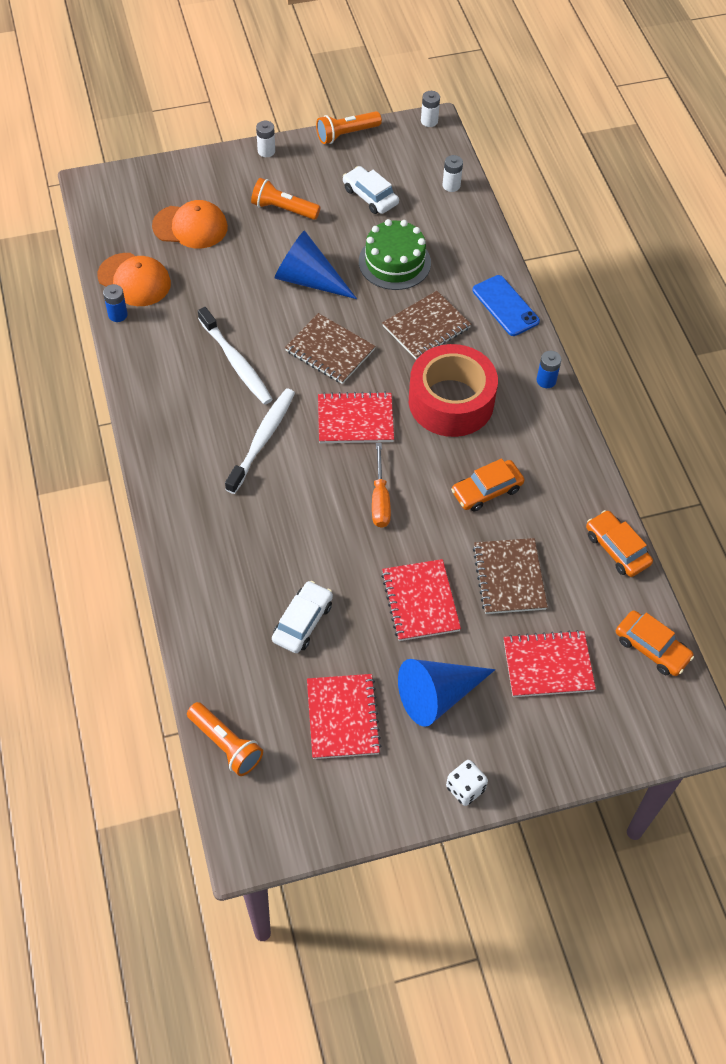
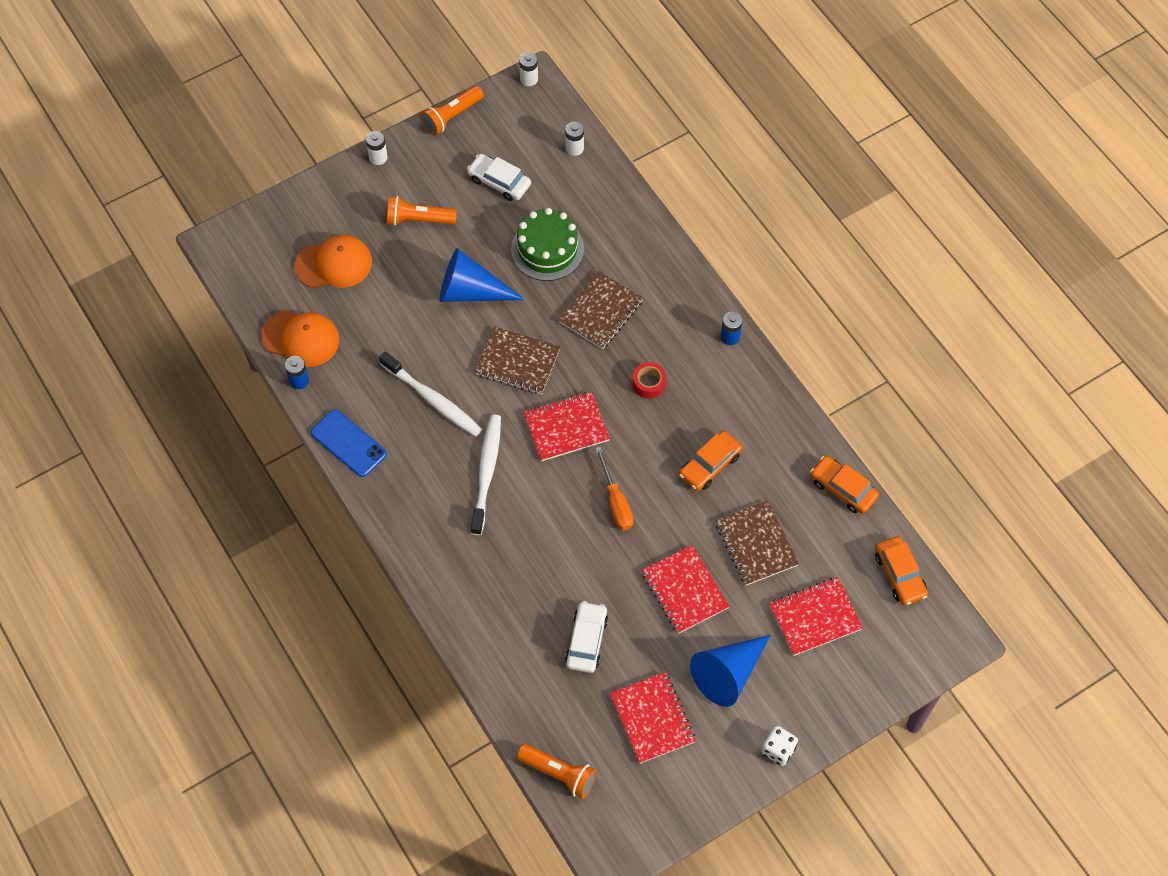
camera: 15 degrees left, 5 degrees up
red tape [409,344,498,437] -> red tape [632,362,666,399], size x0.40
blue phone [472,275,540,336] -> blue phone moved to [311,409,387,477]
orange car [616,610,694,676] -> orange car turned 45 degrees clockwise [875,536,928,605]

